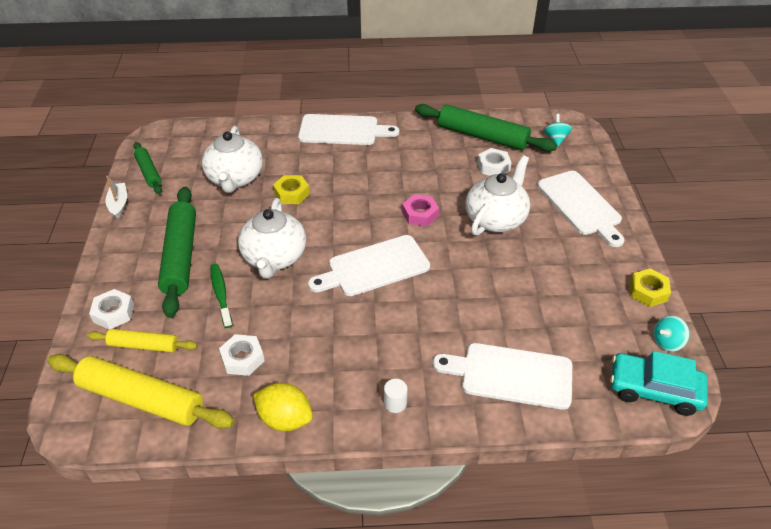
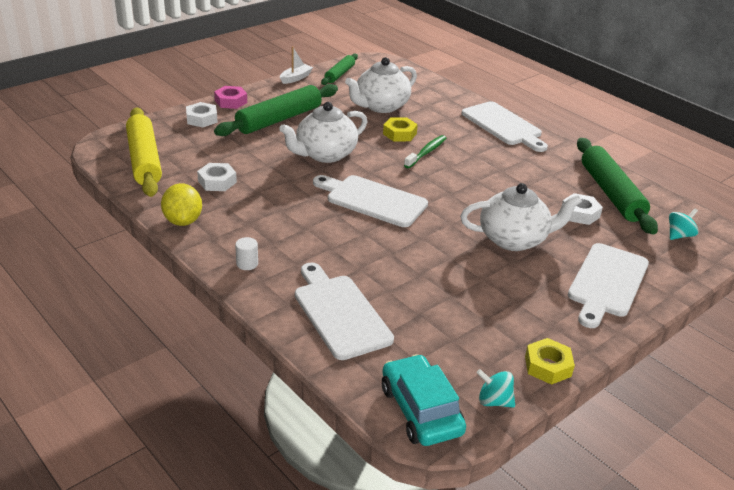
camera: 50 degrees right, 10 degrees down
yellow rolling pin [87,329,197,353] -> none
green toothbrush [210,264,233,328] -> green toothbrush moved to [404,135,446,168]
pink nut [402,194,439,226] -> pink nut moved to [214,86,247,109]

